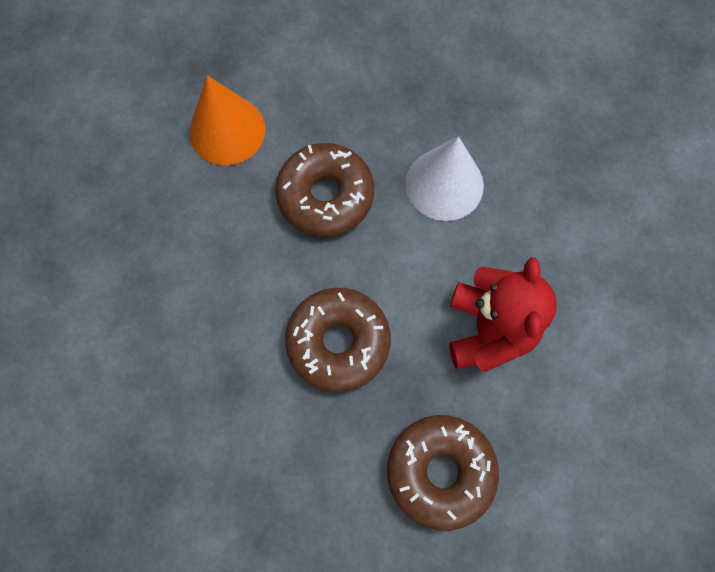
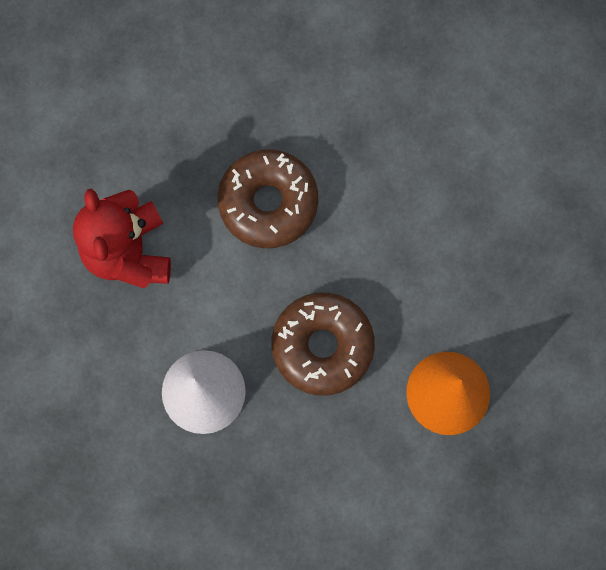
camera: 165 degrees right, 5 degrees up
brown donut [387,415,499,531] -> none

